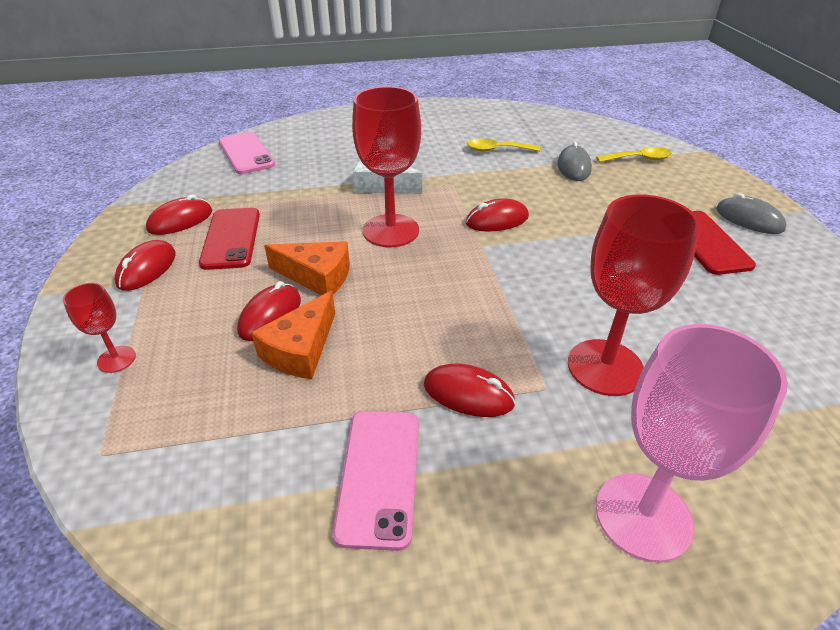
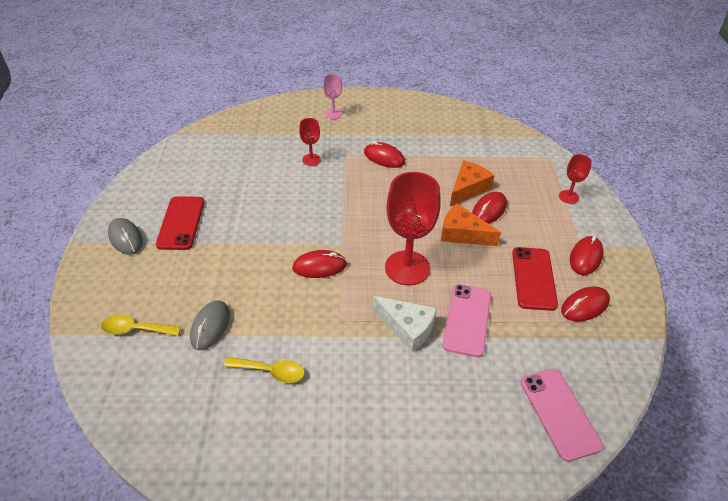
camera: 170 degrees left, 5 degrees up
pink phone [333,411,419,551] -> pink phone moved to [443,284,491,357]
red goblet [568,194,700,396] -> red goblet [299,118,321,166], size x0.49
pink goblet [596,324,788,563] -> pink goblet [323,74,342,119], size x0.49

